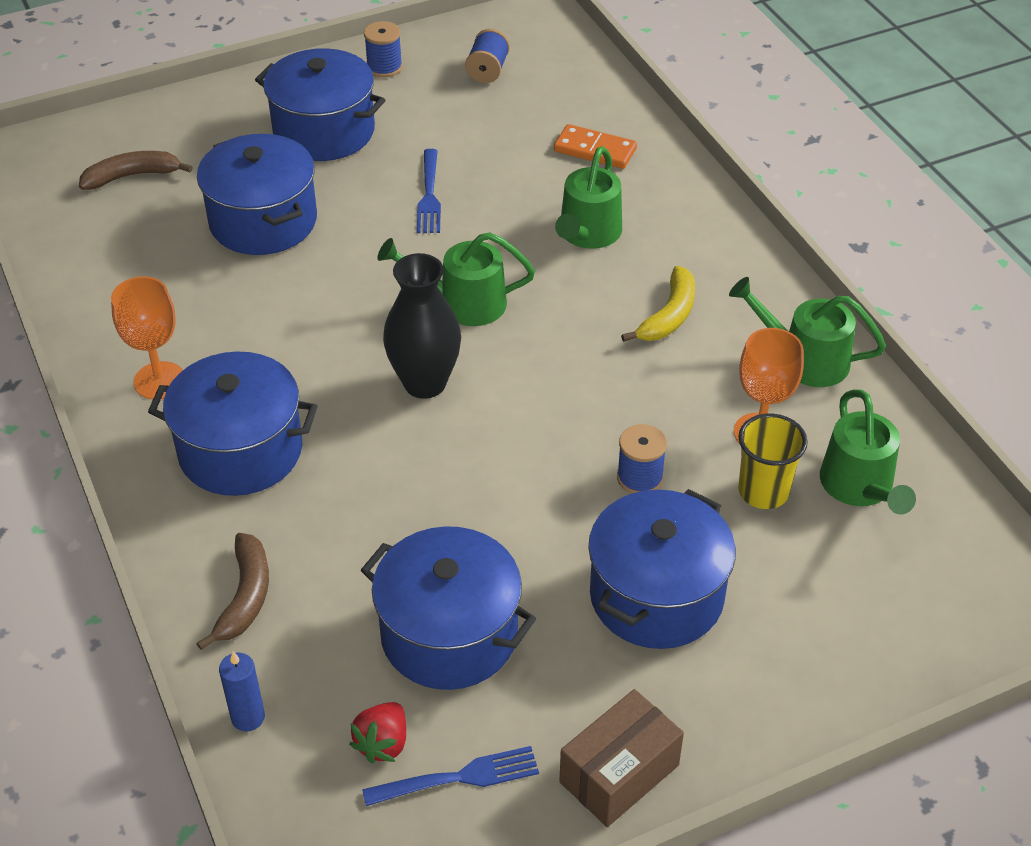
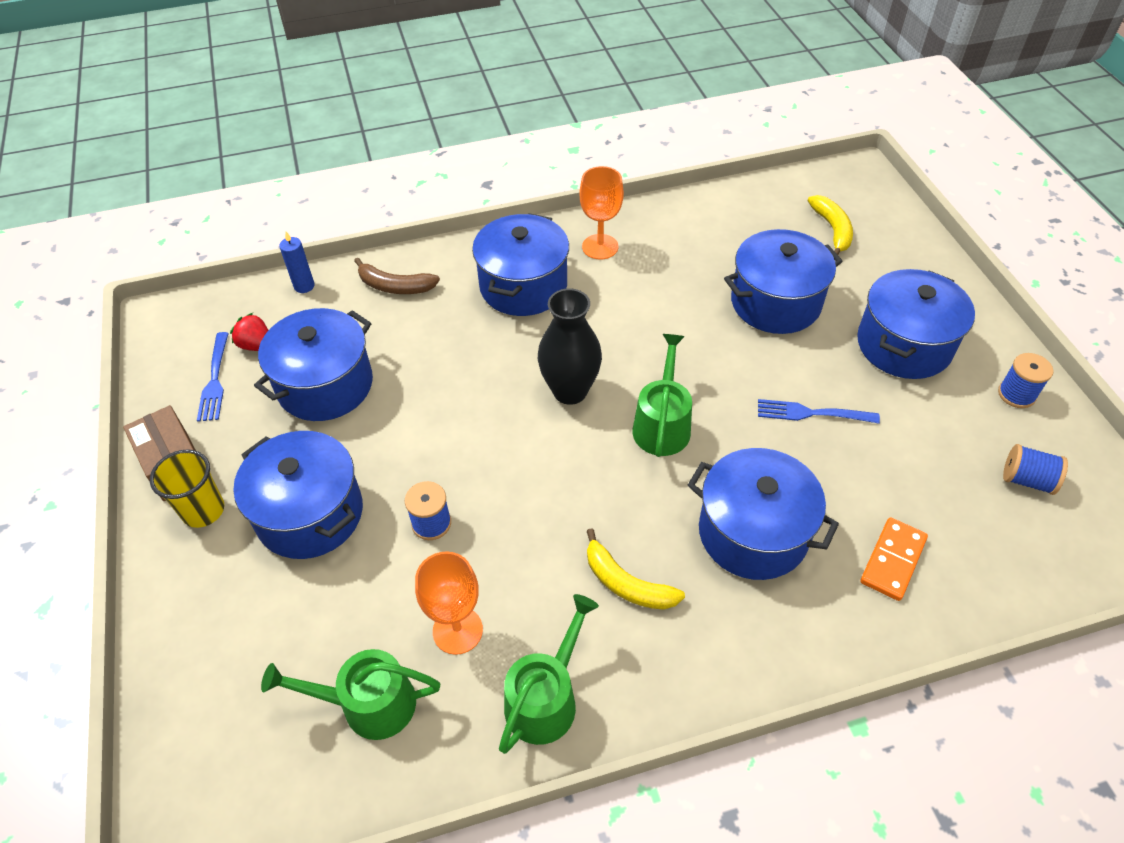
camera: 100 degrees right, 5 degrees up
brown banana [79,151,193,190] -> yellow banana [808,195,853,255]
green watering can [555,146,622,249] -> blue pot [688,448,839,580]
yellow cup [738,413,808,509] -> yellow cup moved to [150,449,224,528]

